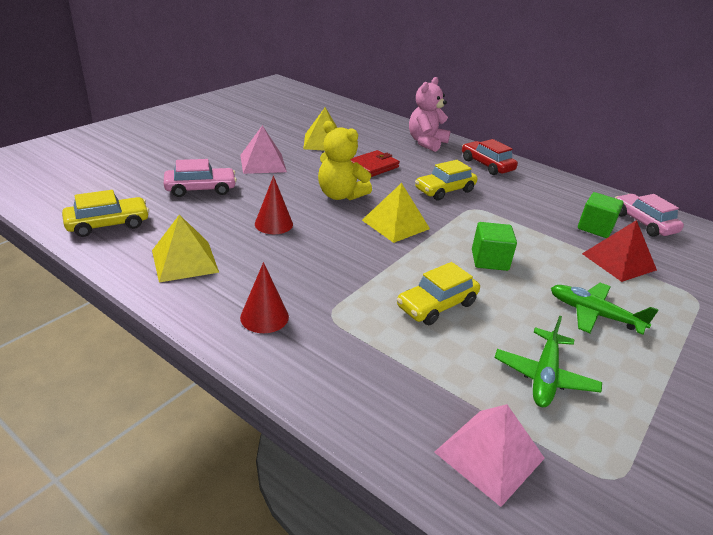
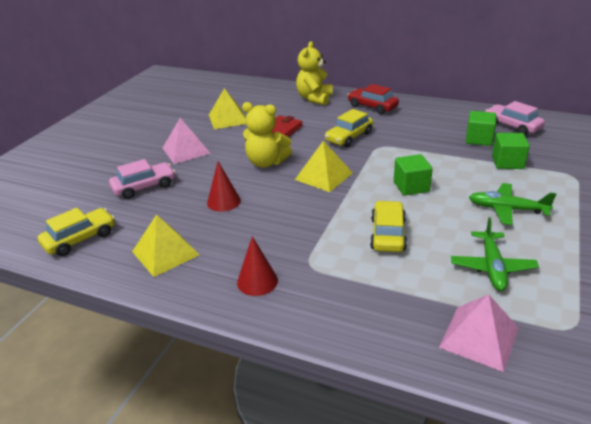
camera: 10 degrees left, 0 degrees up
yellow car [397,262,480,325] -> yellow car turned 150 degrees clockwise [370,201,407,252]
pink teddy bear [409,77,450,152] -> yellow teddy bear [296,41,333,105]
red pyramid [582,220,657,282] -> green cube [492,133,530,169]

